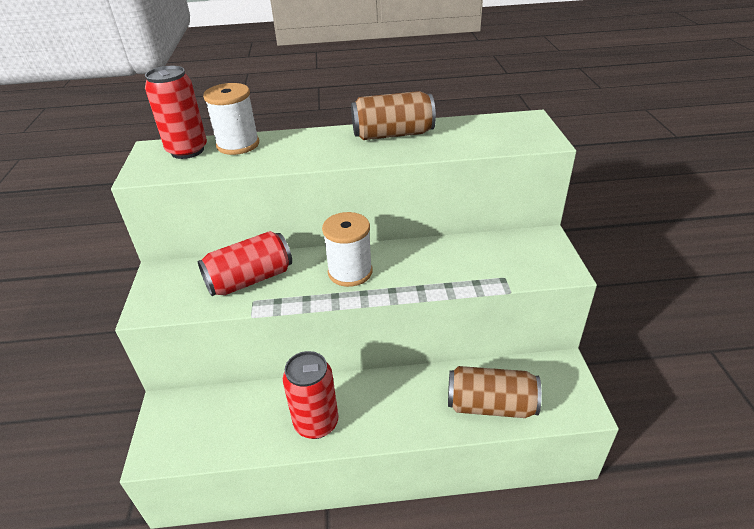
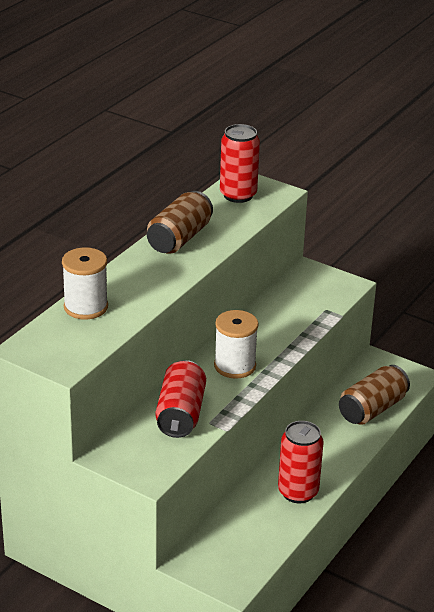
camera: 55 degrees left, 5 degrees down
red can [145,66,207,159] -> red can moved to [220,124,260,203]

